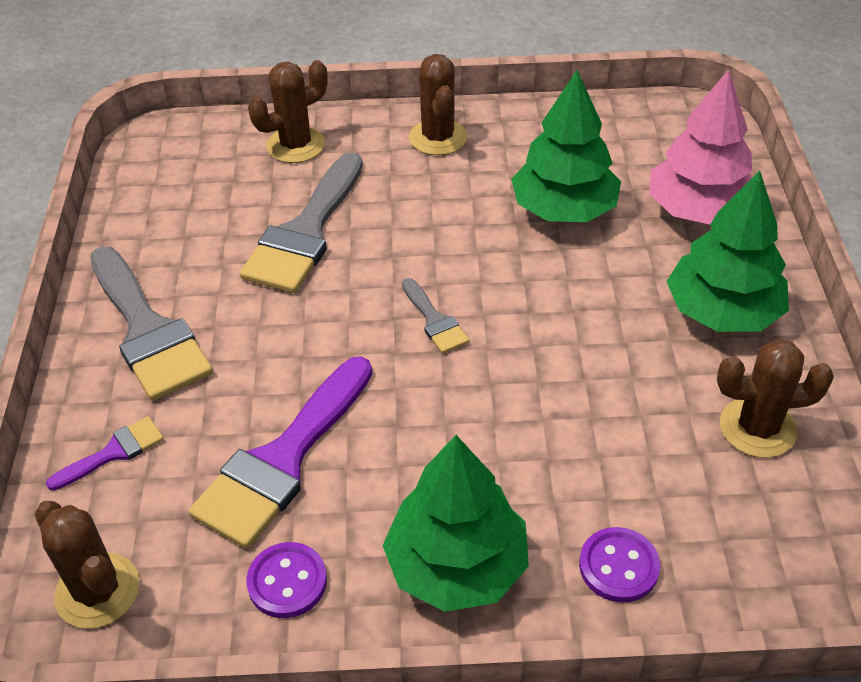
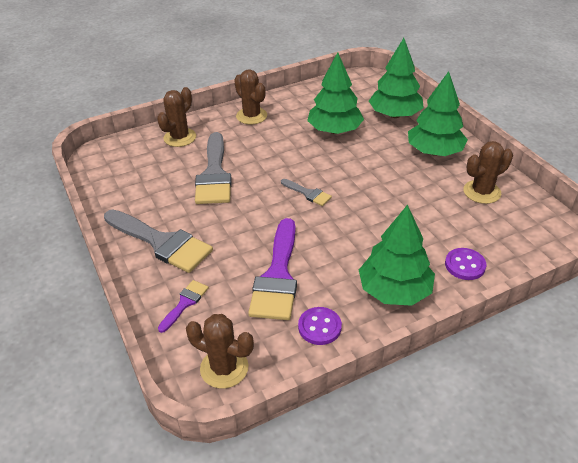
camera: 25 degrees left, 5 degrees down
pink tree [649,70,752,224] -> green tree [369,38,424,118]

